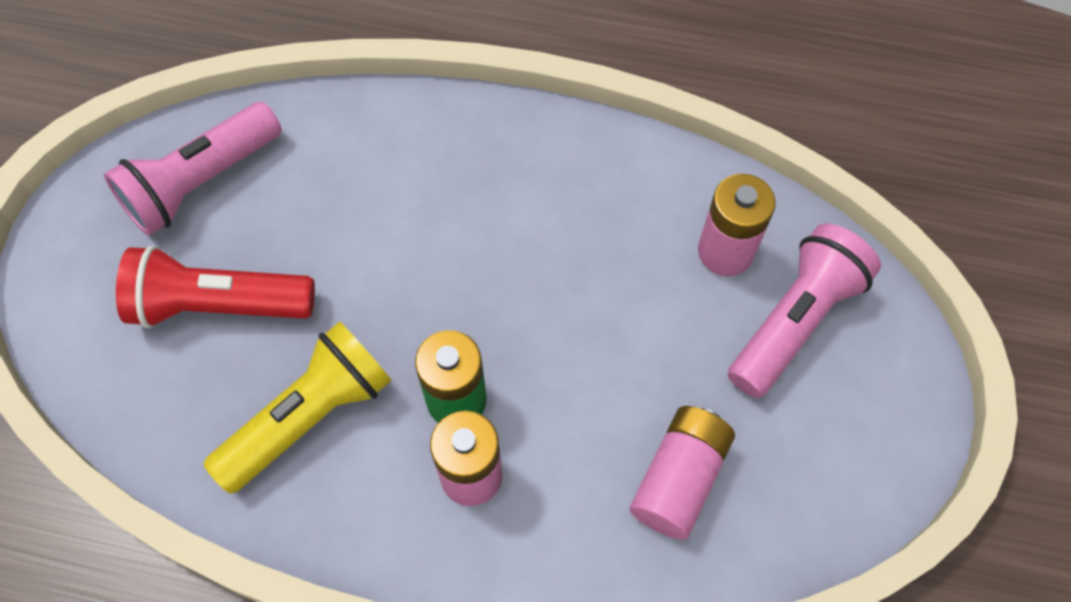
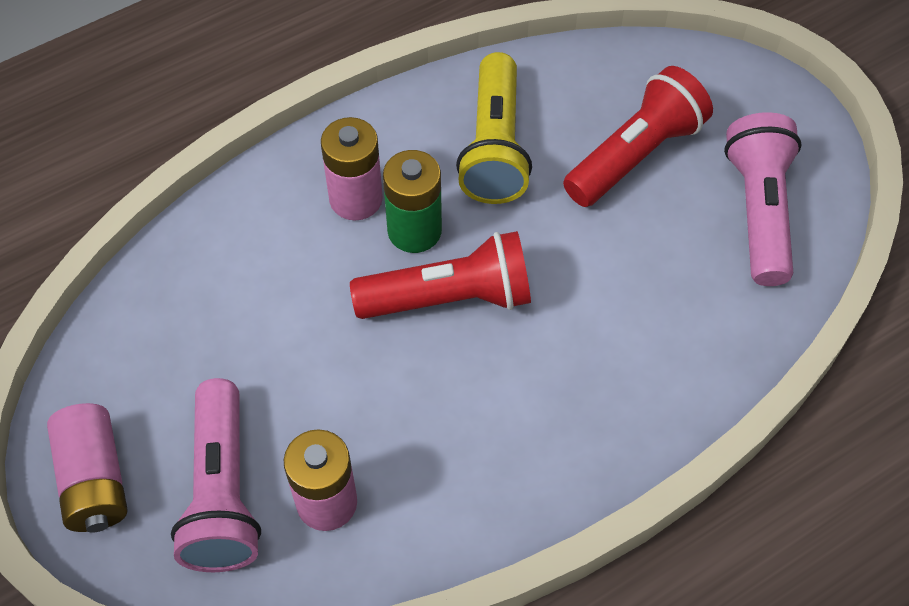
camera: 135 degrees right, 5 degrees down
pink battery [630,406,735,540] -> pink battery moved to [47,403,128,533]
none -> red flashlight [350,231,531,319]

